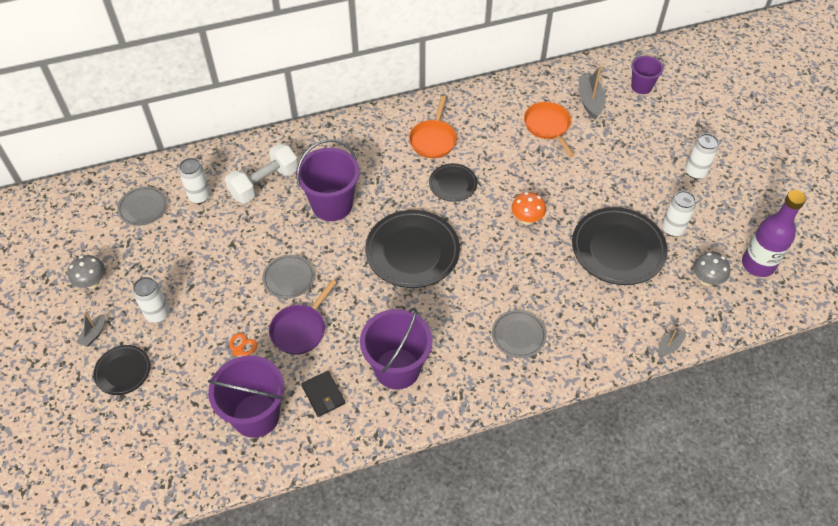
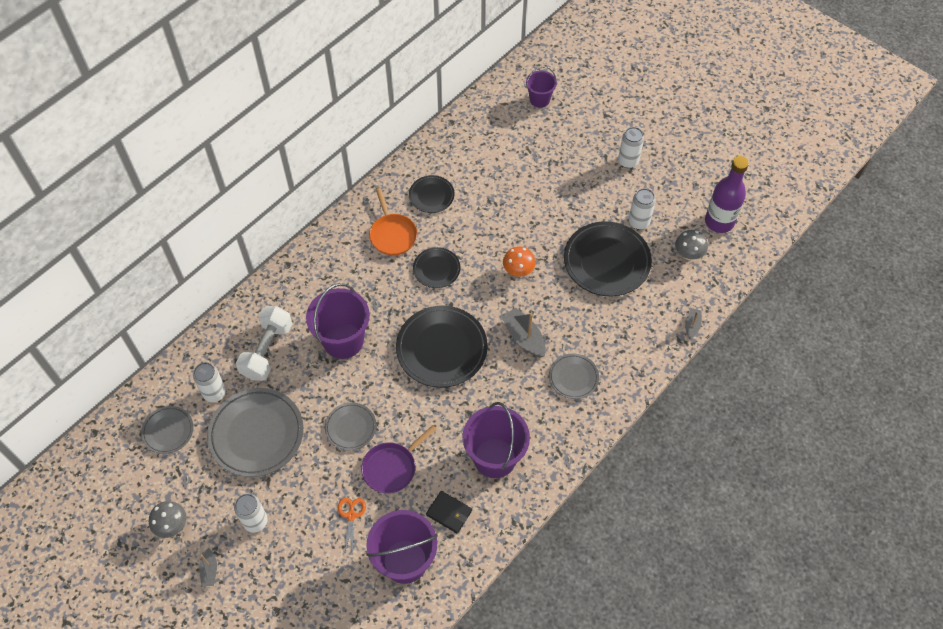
camera: 30 degrees left, 5 degrees up
black plate [93,345,151,395] -> black plate moved to [409,175,455,213]
purple pan [269,280,337,355] -> purple pan turned 45 degrees clockwise [361,425,437,494]
orange pan [524,102,575,157] -> none
grey boat [579,66,605,120] -> grey boat moved to [501,308,546,358]
none -> grey plate [207,388,304,477]

